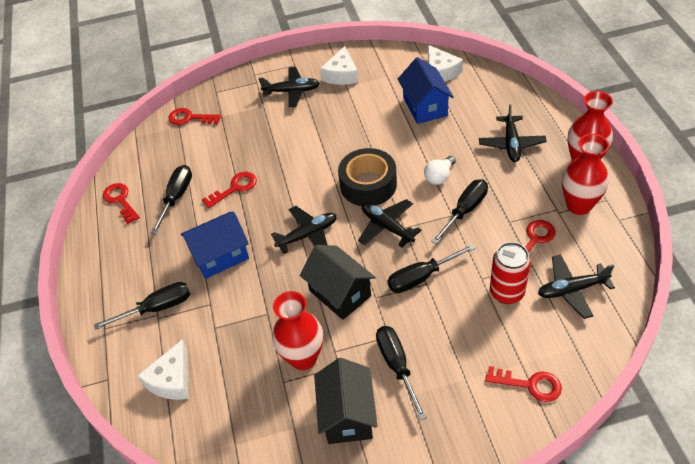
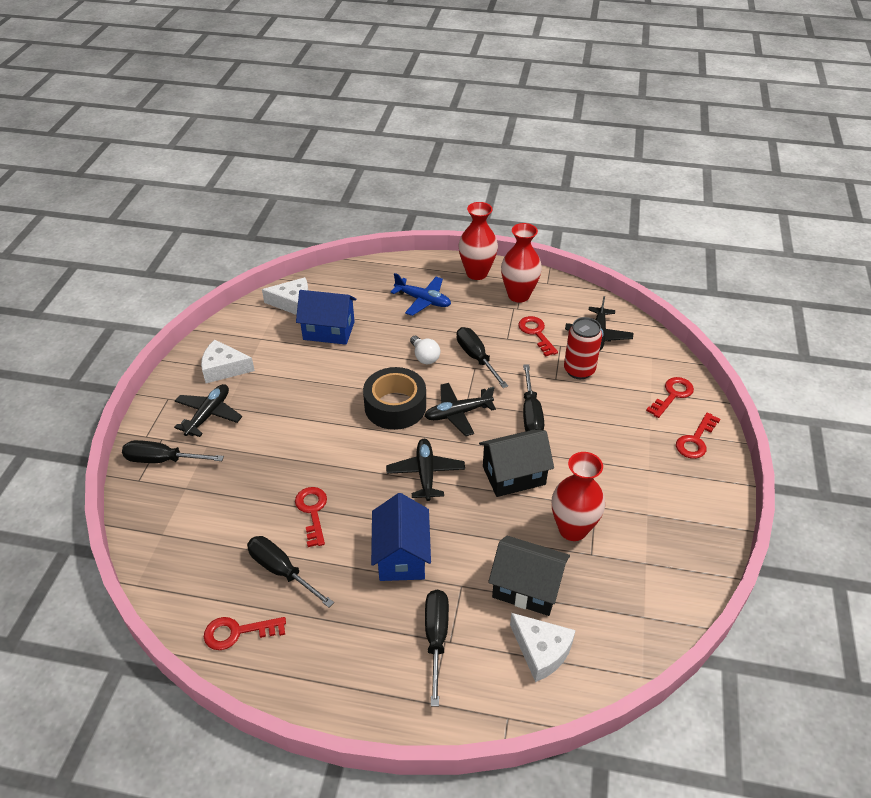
camera: 70 degrees left, 5 degrees down
red key [169,108,221,125] -> red key moved to [676,412,720,459]
black house [314,358,377,444] -> black house moved to [488,536,570,616]
white cheese [320,46,358,85] -> white cheese turned 150 degrees clockwise [201,340,255,383]
black screwdriver [376,326,427,420] -> black screwdriver moved to [122,440,224,463]
black plane [479,104,547,162] -> blue plane [390,273,451,316]

